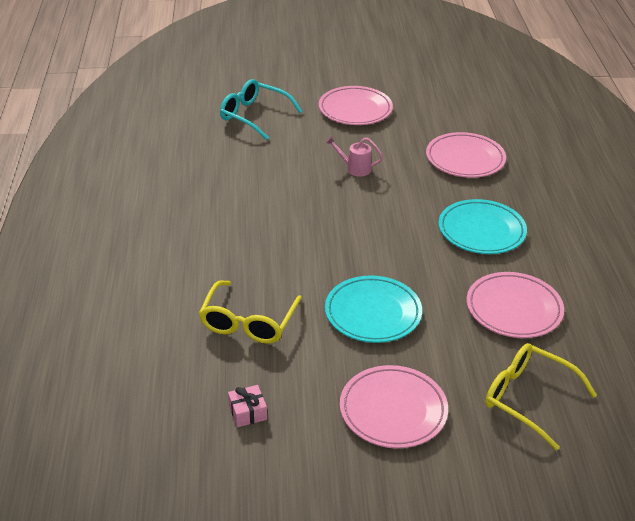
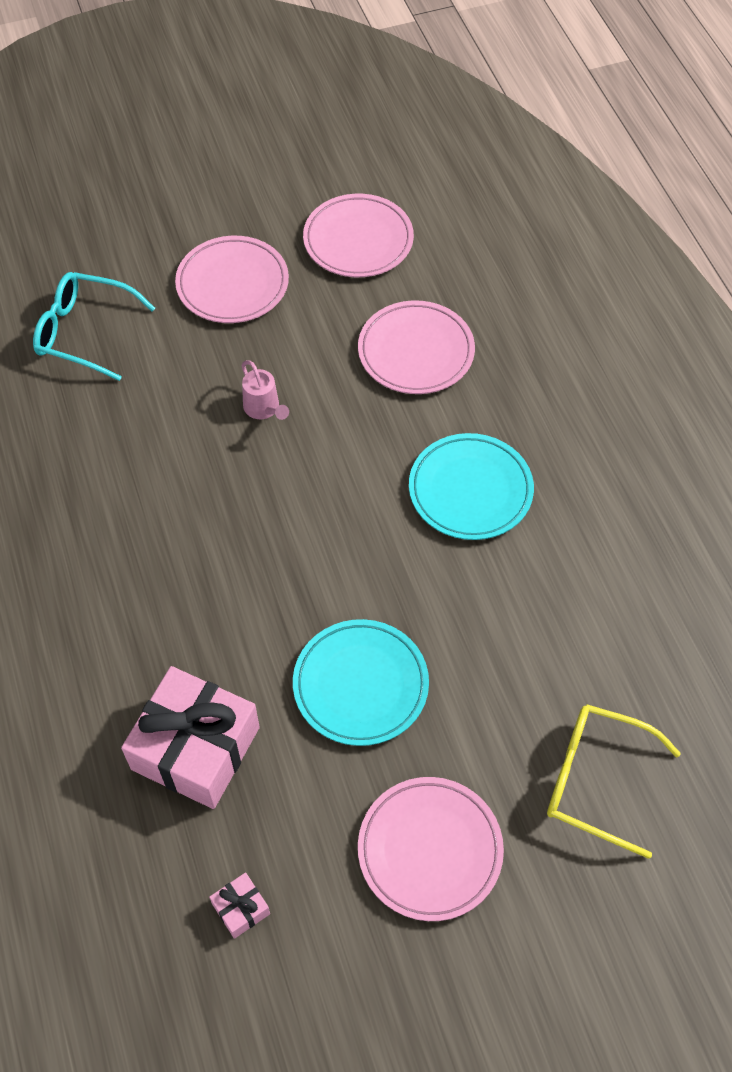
camera: 15 degrees left, 20 degrees up
yellow glasses [199,280,302,344] -> pink gift [121,666,260,809]
pink watering can [325,136,383,177] -> pink watering can turned 120 degrees counterclockwise [241,360,289,420]
pink plate [467,272,564,338] -> pink plate moved to [303,194,414,277]

